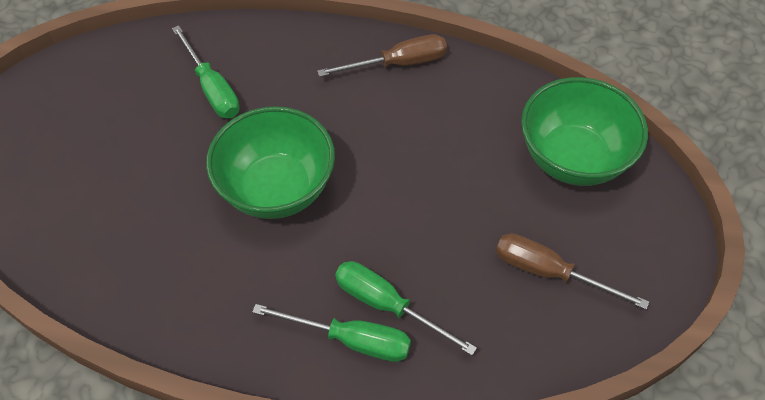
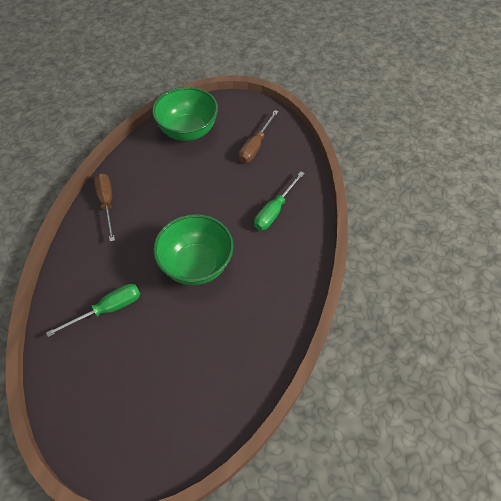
camera: 90 degrees left, 0 degrees up
green screwdriver [252,304,411,362] -> none

